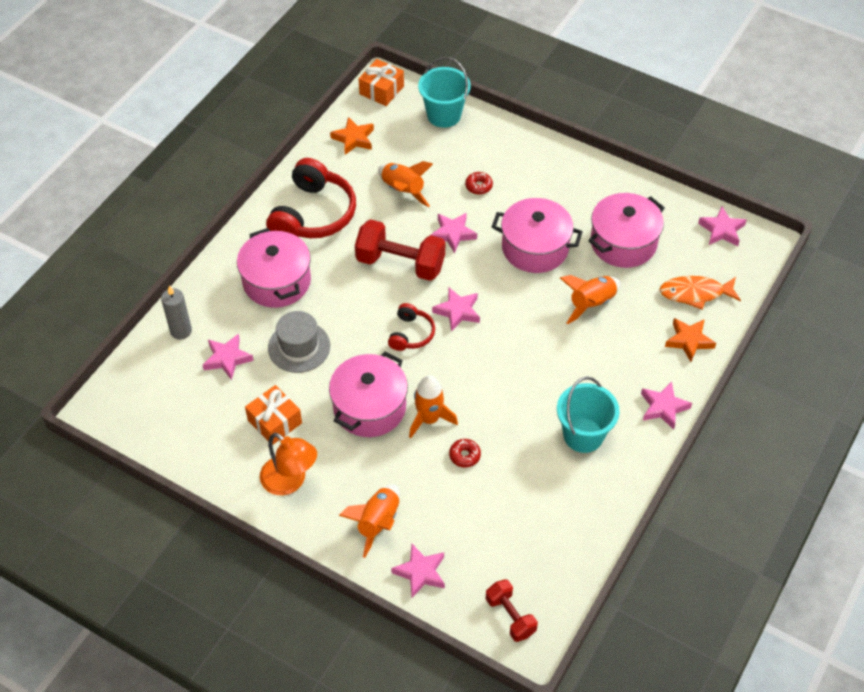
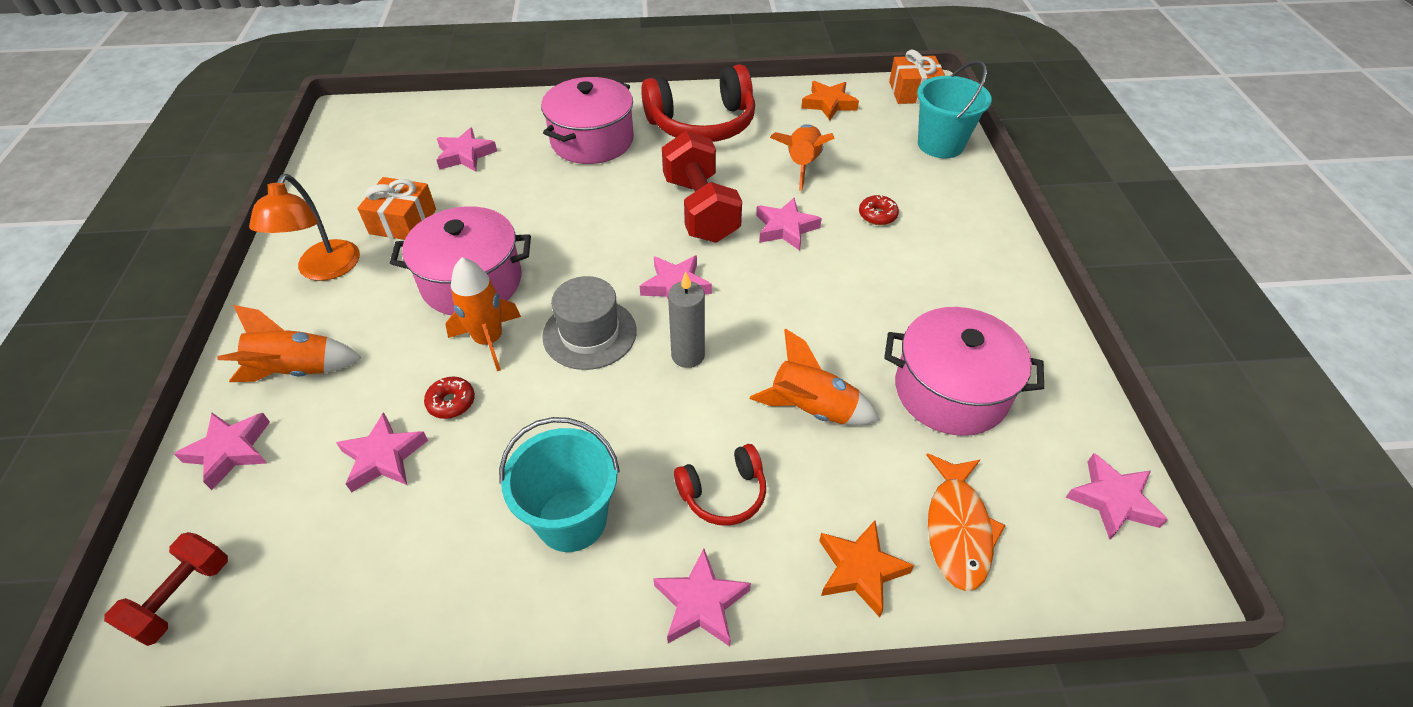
camera: 55 degrees right, 5 degrees down
grey candle [161,286,192,340] -> grey candle moved to [668,271,705,368]
grey hat [268,311,330,373] -> grey hat moved to [542,276,637,370]
red headphones [388,303,435,351] -> red headphones moved to [674,444,766,526]
pink pot [492,198,583,273] -> none
orange fish [659,276,741,310] -> orange fish turned 135 degrees counterclockwise [926,453,1006,591]
none -> pink star [336,412,428,493]

